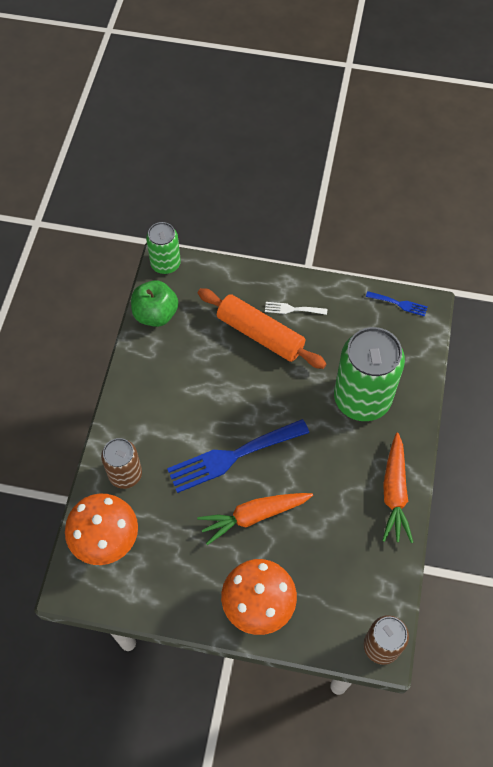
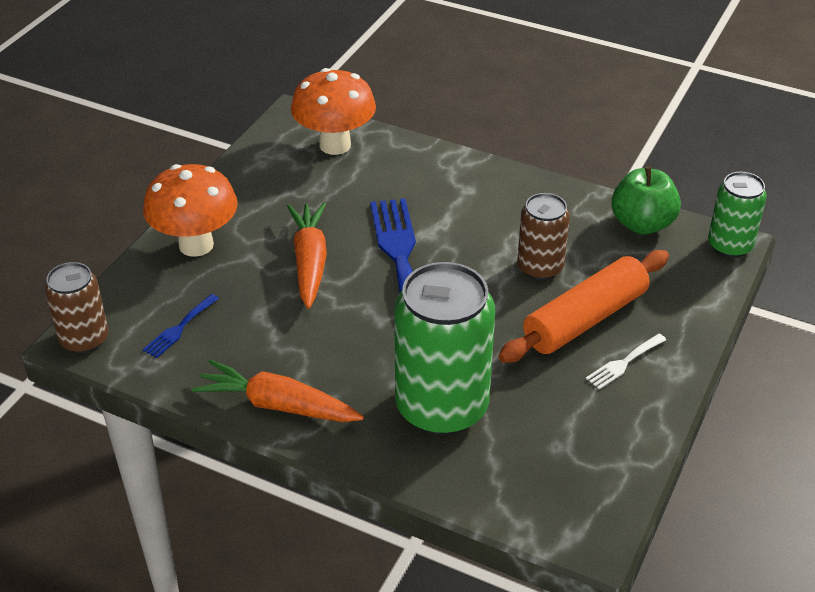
camera: 105 degrees right, 20 degrees down
brown can [101,438,142,489] -> brown can moved to [517,193,570,280]
white fork [265,302,327,315] -> white fork turned 150 degrees counterclockwise [586,334,666,389]
blue fork [366,291,427,317] -> blue fork moved to [143,294,219,358]

